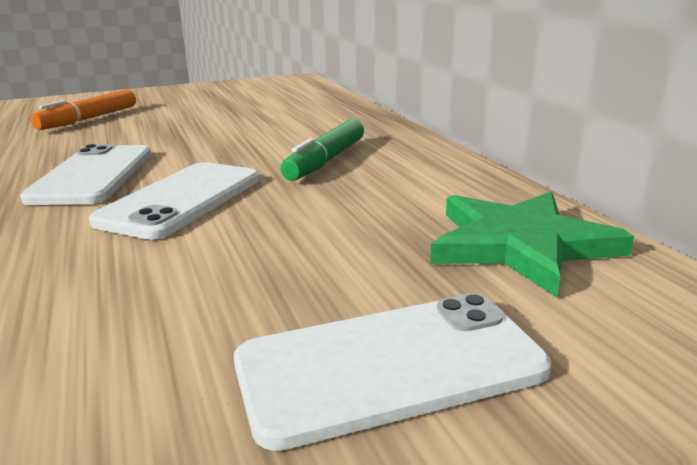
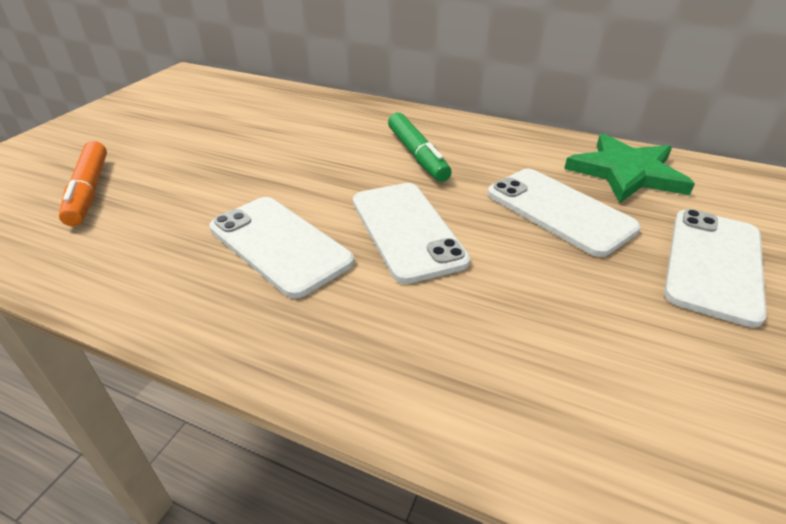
camera: 45 degrees left, 15 degrees up
none -> white phone [488,169,641,257]

